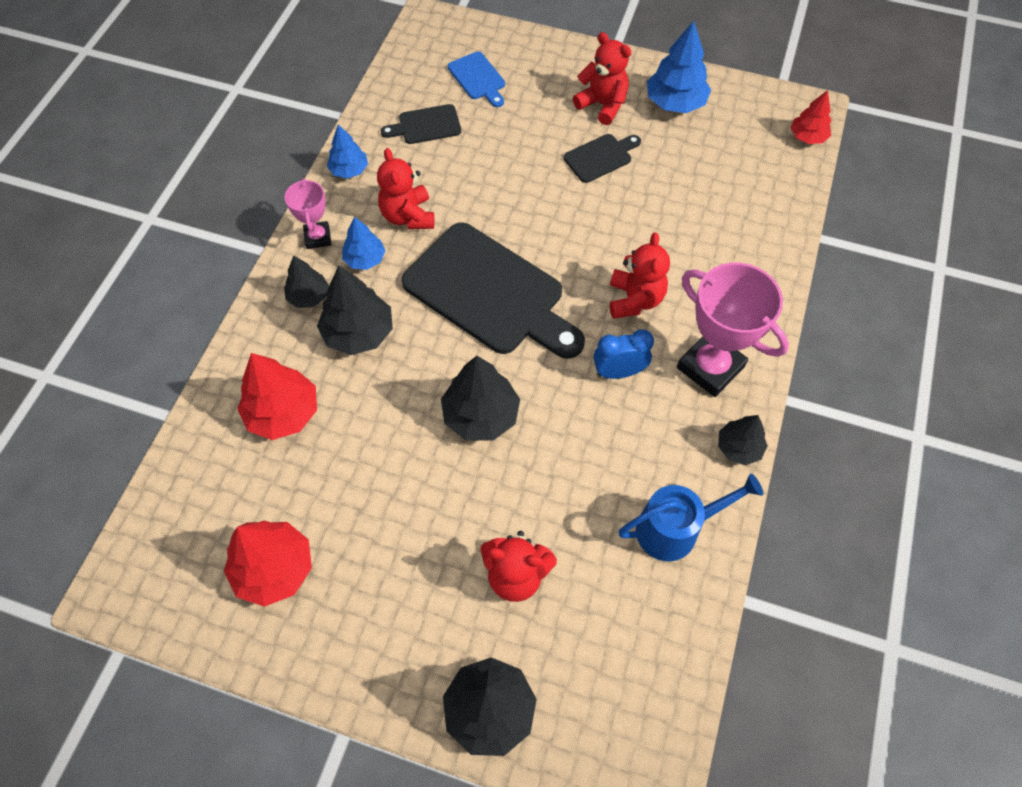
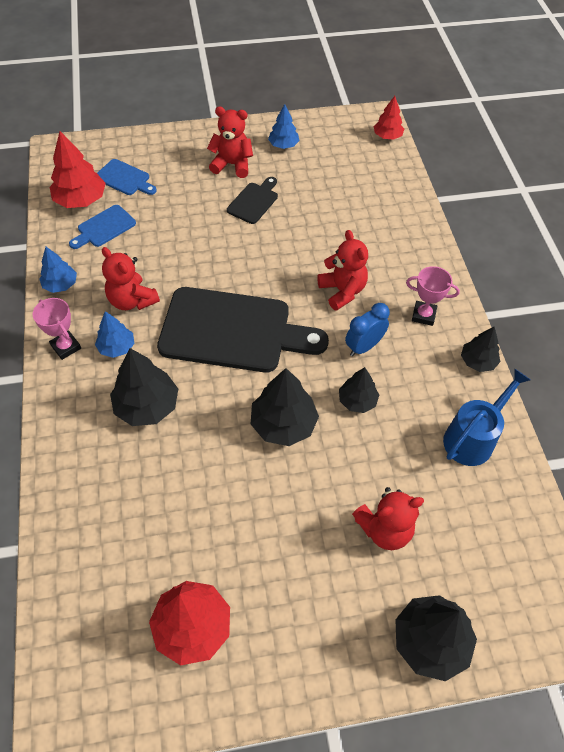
camera: 30 degrees left, 5 degrees down
red tree [237,353,317,440] -> red tree moved to [50,131,106,208]
black tree [284,256,329,308] -> black tree moved to [339,367,379,413]
black cutting board [381,104,461,144] -> blue cutting board [69,205,136,249]
blue tree [647,21,711,113] -> blue tree [268,104,300,149], size x0.61
pink trophy [677,262,789,397] -> pink trophy [406,266,460,326], size x0.55

